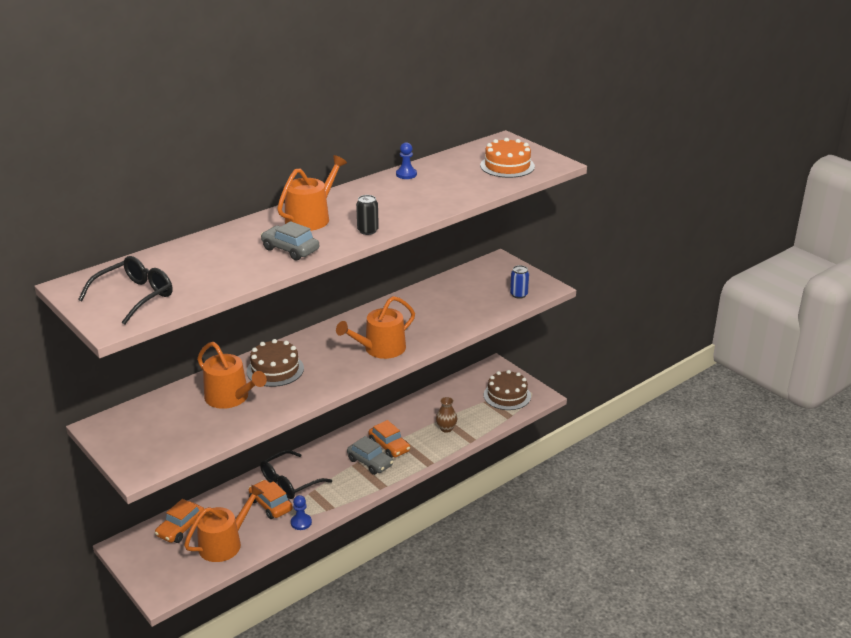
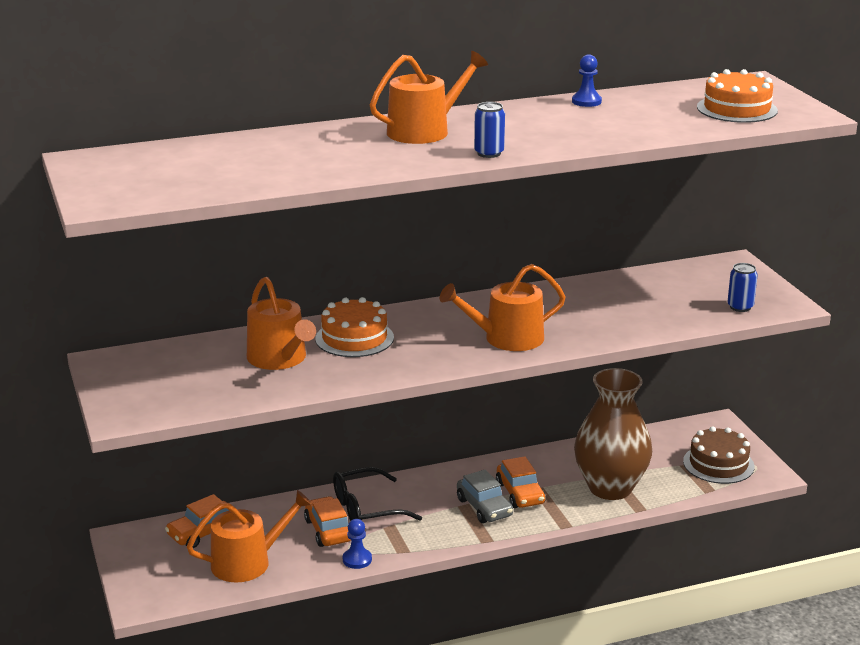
camera: 20 degrees right, 5 degrees down
black glasses [78,256,173,325] -> none
brown cake [247,339,304,387] -> orange cake [315,297,394,357]
grey car [261,221,319,260] -> none
black can [356,195,379,235] -> blue can [474,102,505,158]
brown vase [436,397,457,433] -> brown vase [574,368,652,500], size x2.45

